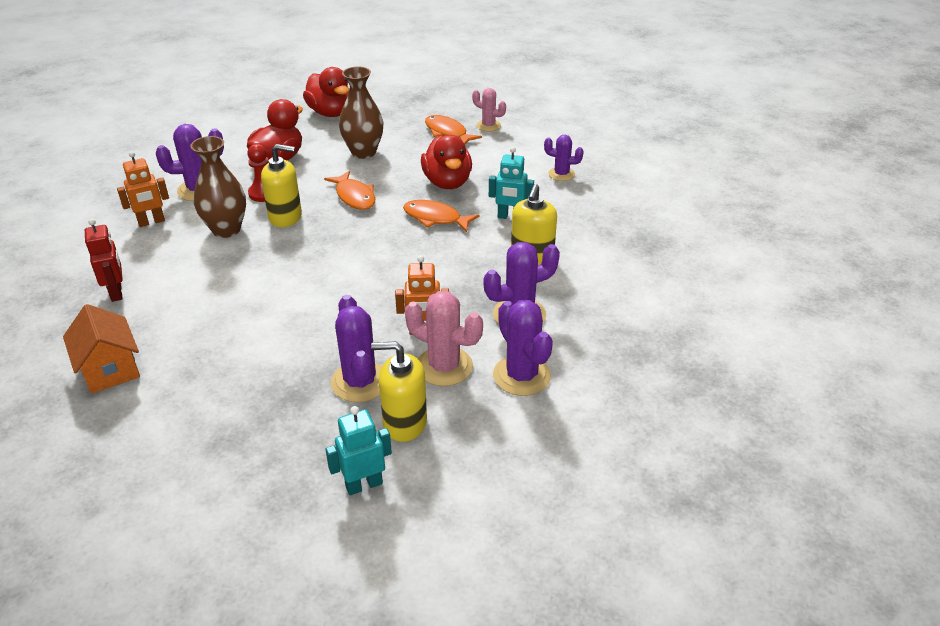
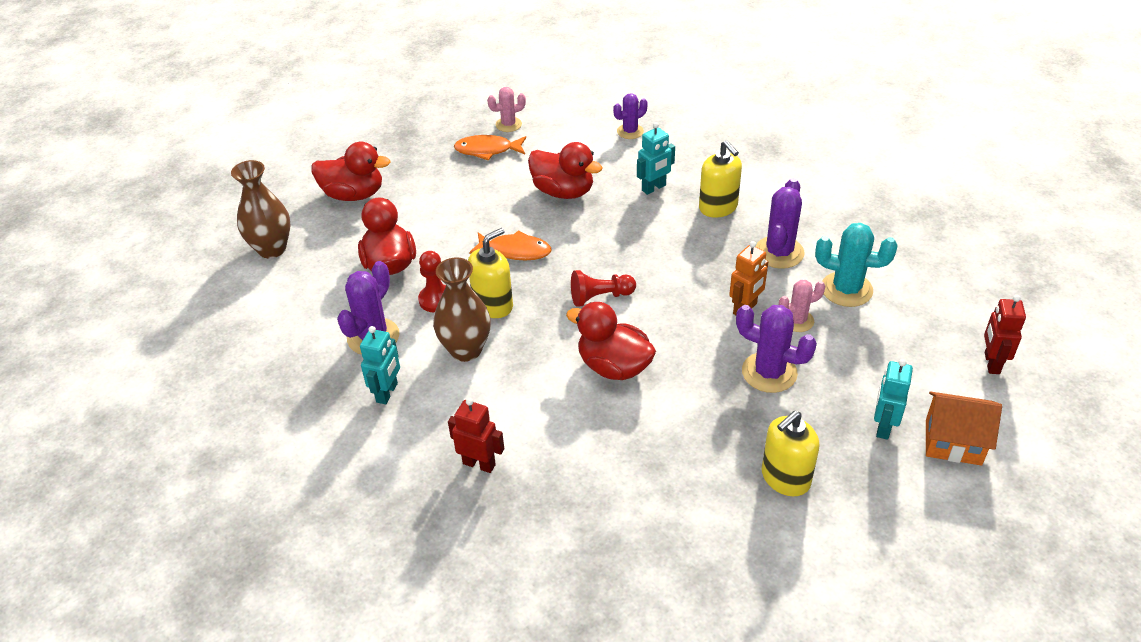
camera: 45 degrees left, 5 degrees up
orange house [63,304,140,394] -> orange house moved to [926,391,1002,465]
orange robot [117,151,169,227] -> turquoise robot [360,326,400,404]
brown vase [339,66,383,159] -> brown vase moved to [231,160,290,258]
yellow soap dispenser [371,341,427,442] -> yellow soap dispenser moved to [762,411,819,496]
orange fish [403,200,479,232] -> none
pink cactus [405,291,483,386] -> pink cactus [779,280,826,332], size x0.62
purple cactus [493,300,553,396] -> turquoise cactus [815,223,897,307]
none -> red duck [566,302,656,380]
none -> red pawn [571,270,636,307]
none -> red robot [984,295,1026,374]

